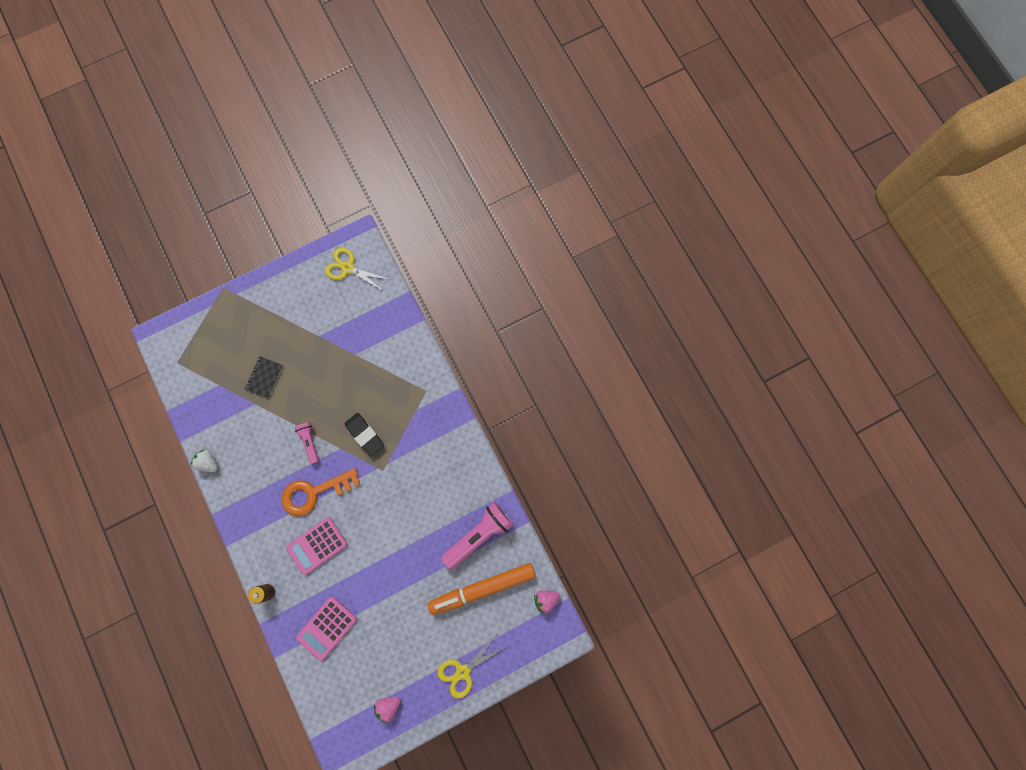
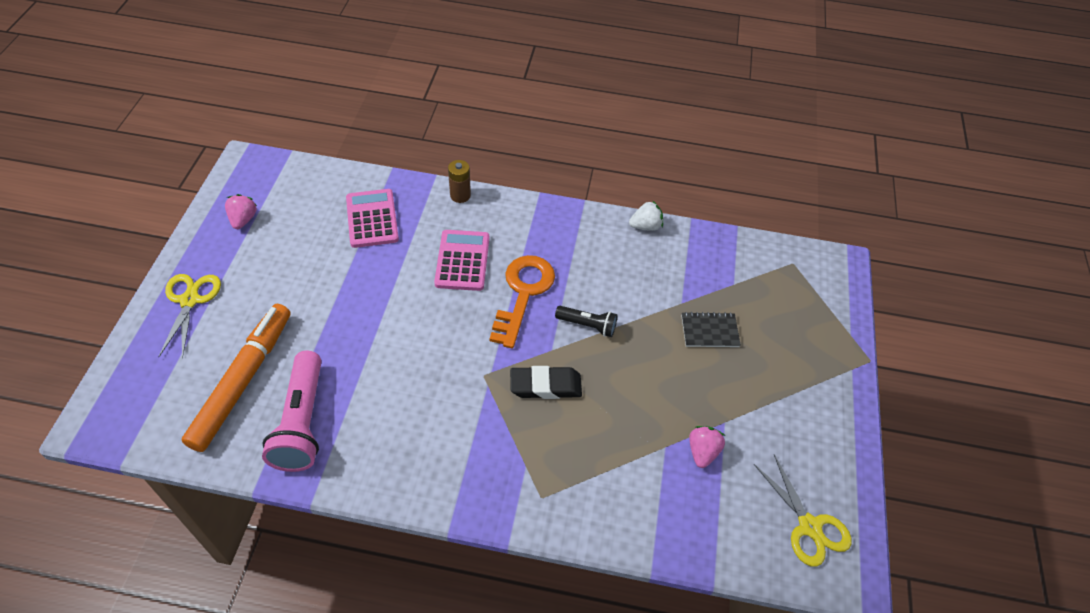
camera: 125 degrees right, 25 degrees down
black notebook [245,356,283,398] -> black notebook turned 60 degrees counterclockwise [681,312,741,347]
pink flashlight [295,422,319,464] -> black flashlight [555,306,617,337]
yellow scissors [325,248,390,291] -> yellow scissors turned 90 degrees clockwise [754,454,852,567]
pink strawberry [534,590,560,613] -> pink strawberry moved to [689,426,725,468]

